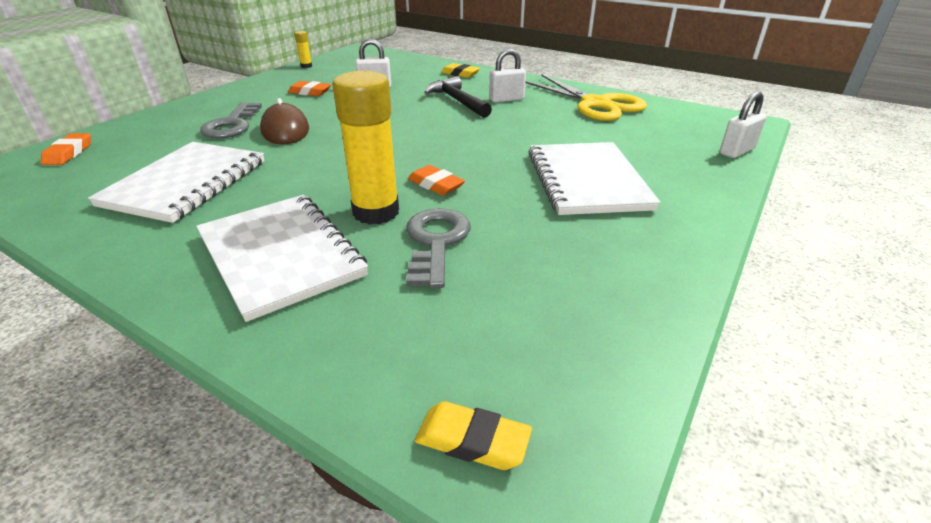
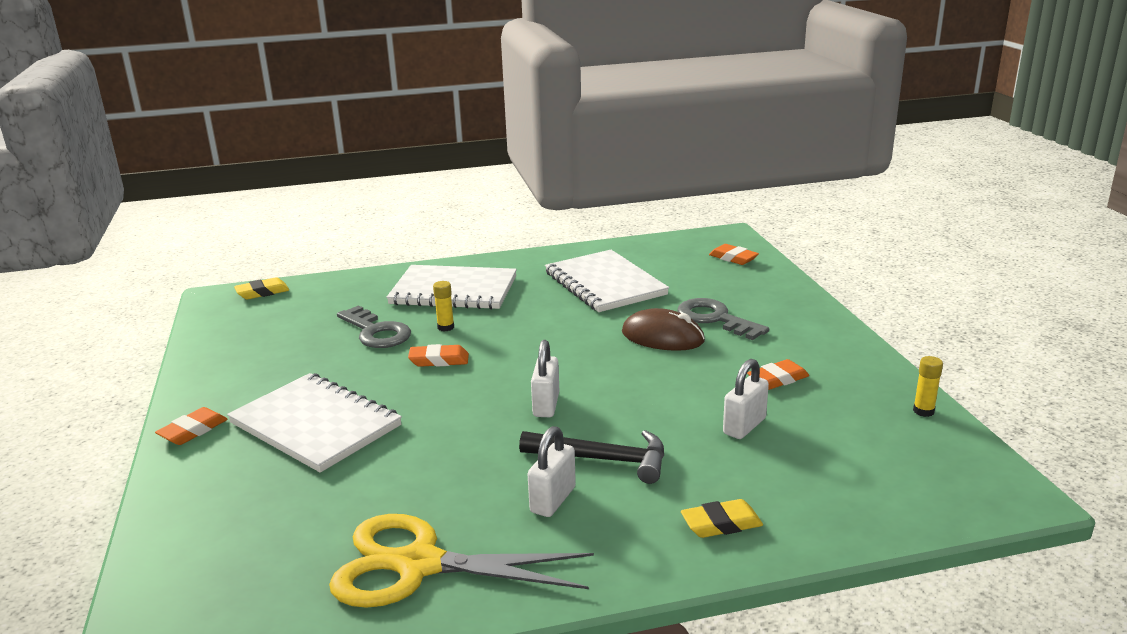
camera: 135 degrees right, 10 degrees down
yellow glue stick [332,71,399,225] -> yellow glue stick [433,281,454,331], size x0.43
white padlock [720,91,767,158] -> white padlock moved to [531,340,559,417]
none -> orange eraser [155,407,228,445]

